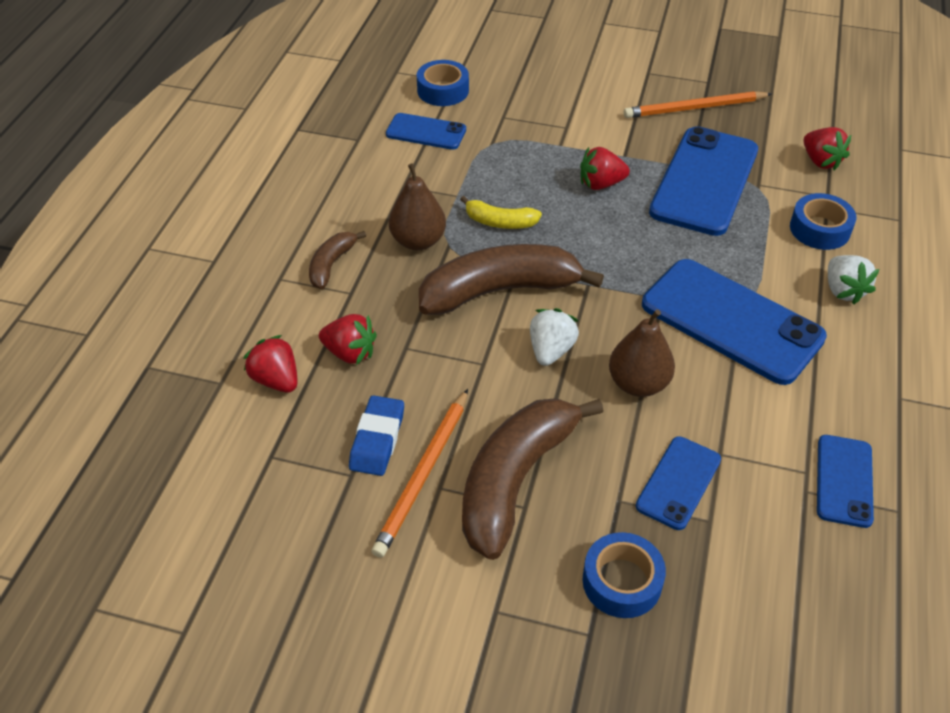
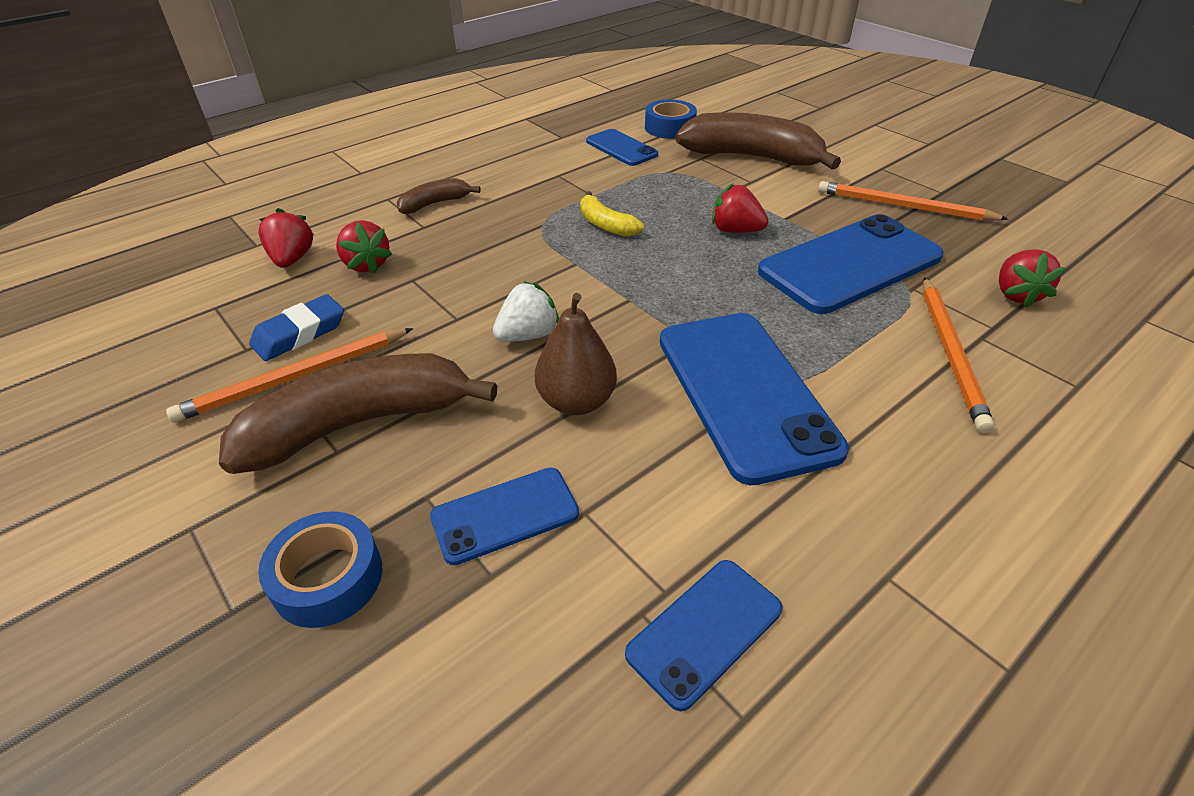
camera: 35 degrees right, 5 degrees down
brown pear [389,163,446,250] -> none
brown banana [419,244,604,315] -> brown banana moved to [675,112,841,170]
blue tape [790,193,856,250] -> orange pencil [923,277,995,433]
white strawberry [828,255,879,304] -> none

